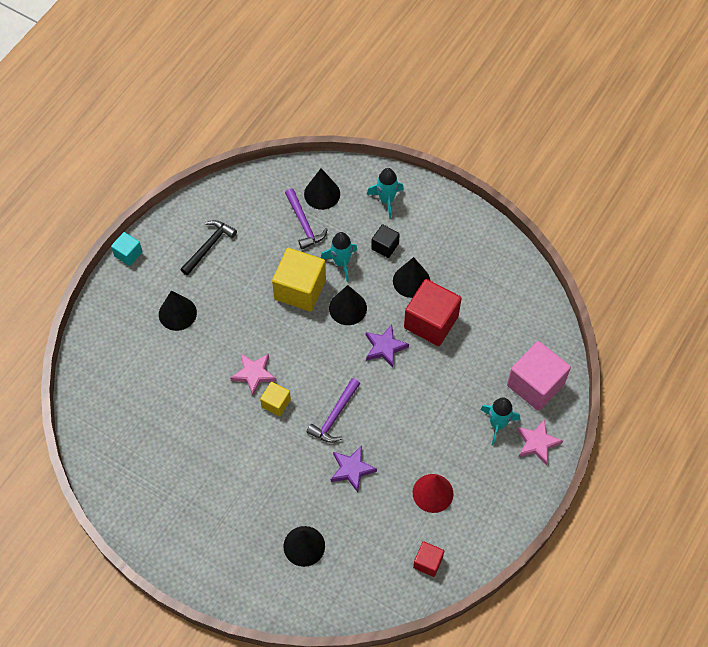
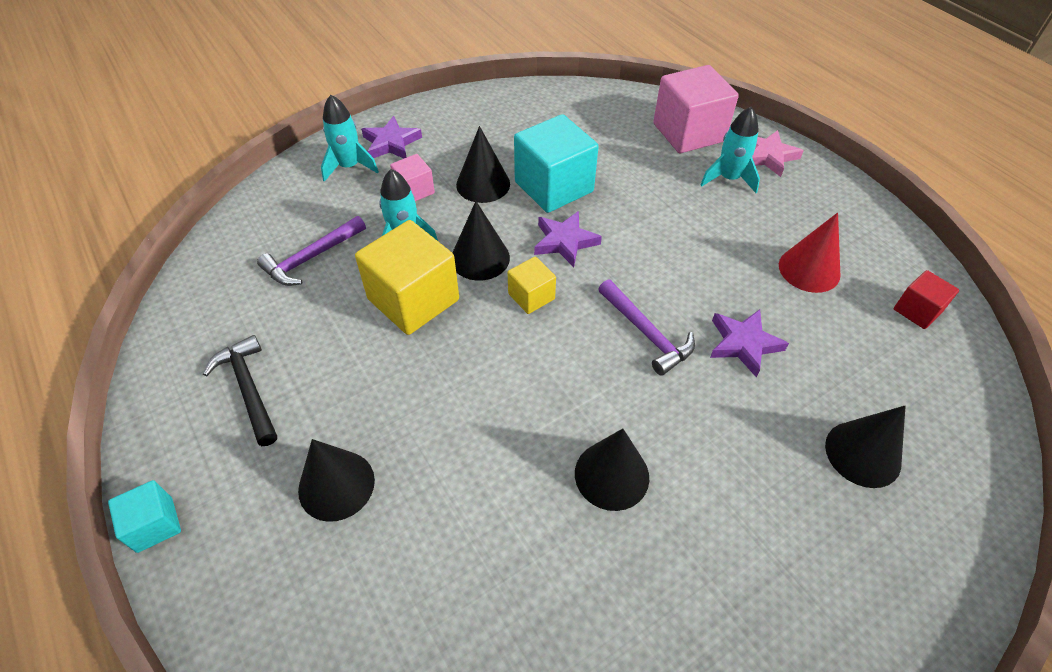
camera: 65 degrees left, 10 degrees down
pink star [230,353,277,396] -> none
yellow cube [260,382,291,417] -> yellow cube moved to [508,257,556,314]
purple hammer [285,188,328,249] -> purple hammer turned 135 degrees clockwise [257,216,366,286]
black cone [304,168,340,210] -> black cone moved to [575,429,649,511]
black cube [371,224,400,258] -> pink cube [390,154,435,201]
red cube [404,279,462,346] -> turquoise cube [514,114,599,213]
none -> purple star [361,116,422,158]

